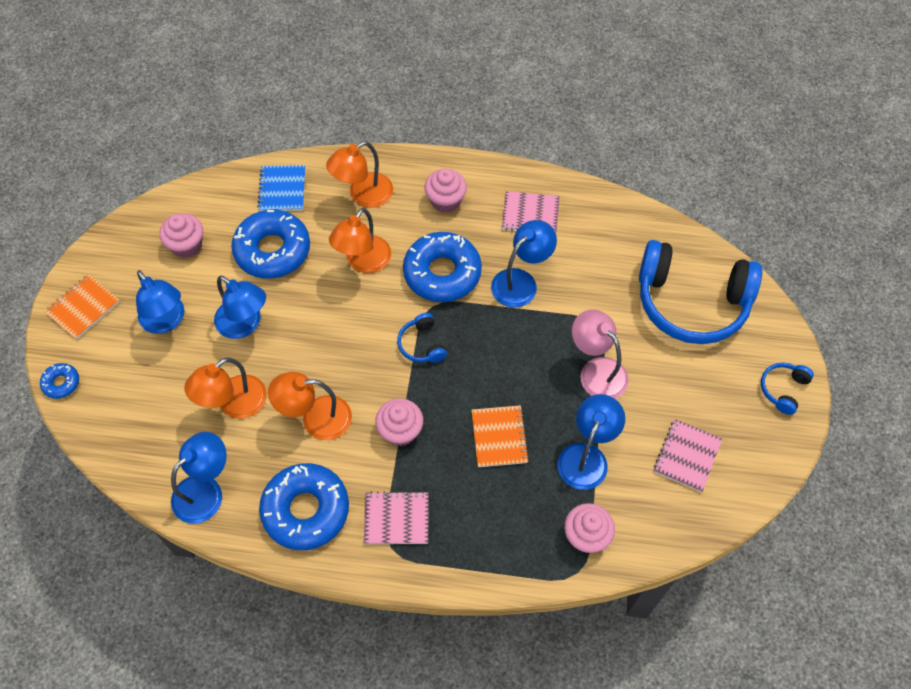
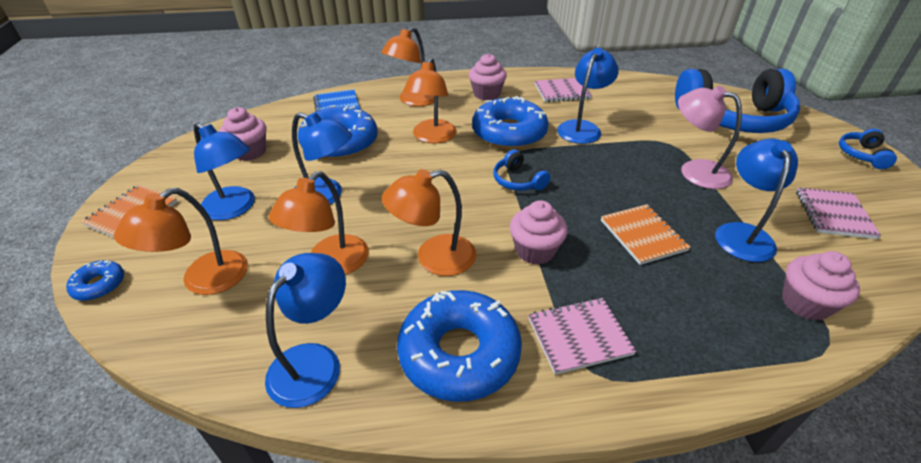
camera: 15 degrees left, 20 degrees down
none -> orange lamp [114,188,248,295]

